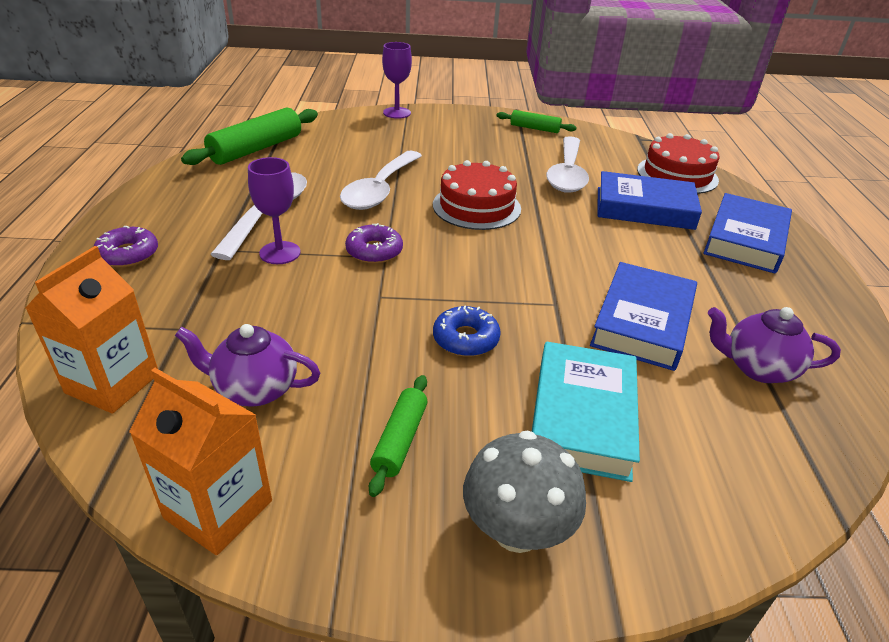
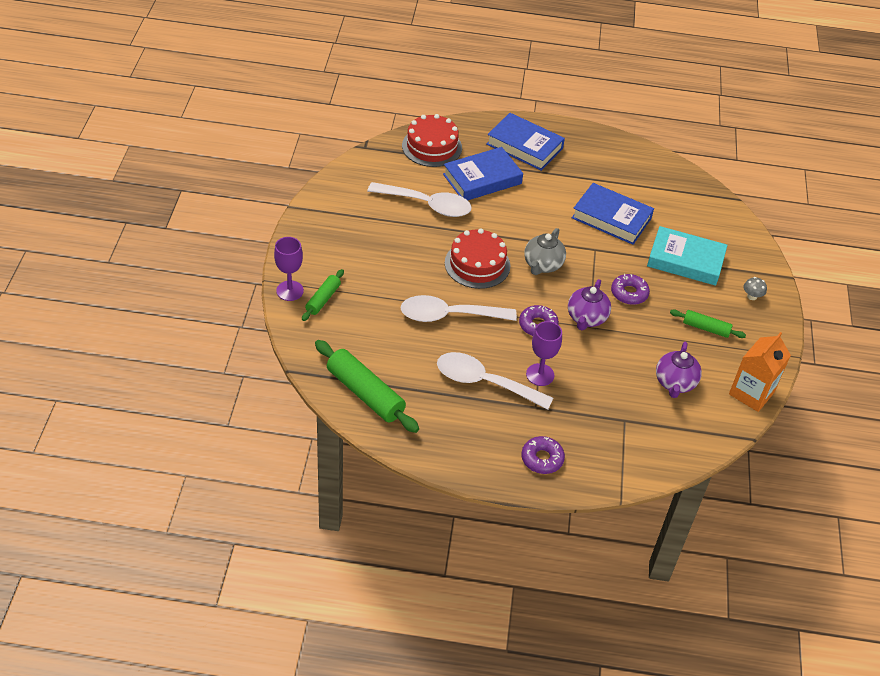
camera: 85 degrees left, 10 degrees up
orange carton [26,246,158,414] -> none
white spoon [340,151,422,210] -> white spoon turned 150 degrees clockwise [400,295,517,322]
blue donut [433,305,501,357] -> purple donut [611,274,650,305]
grey mushroom [463,430,586,553] -> grey mushroom [744,277,767,300], size x0.47
green rolling pin [497,110,577,133] -> green rolling pin moved to [302,269,344,321]
blue book [598,171,702,230] -> blue book turned 45 degrees clockwise [443,147,523,201]
purple teapot [708,307,841,383] -> purple teapot moved to [568,279,611,330]
none -> grey teapot [524,228,566,275]

